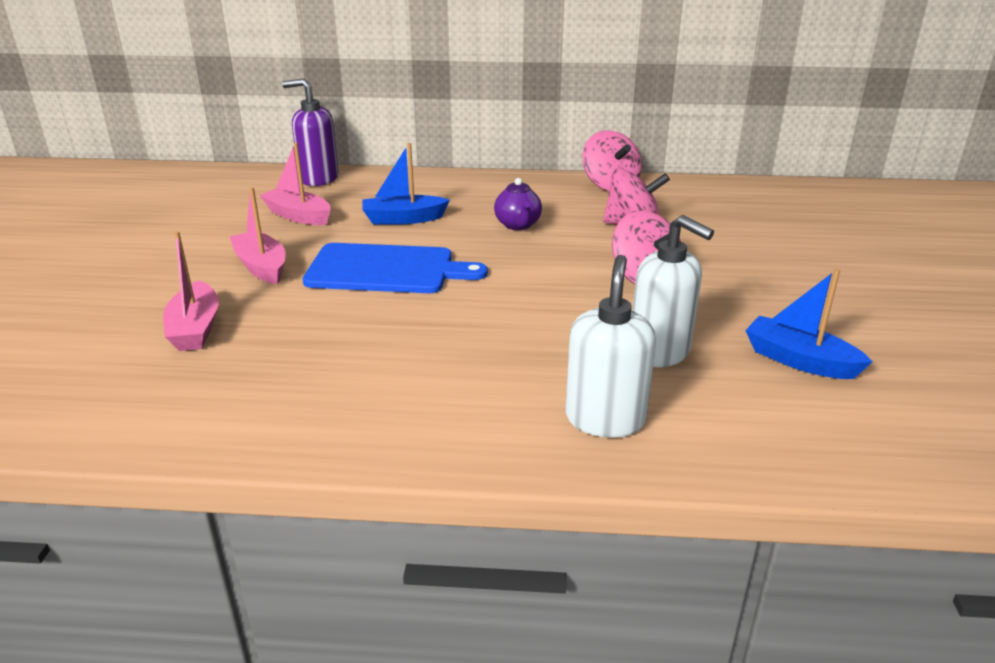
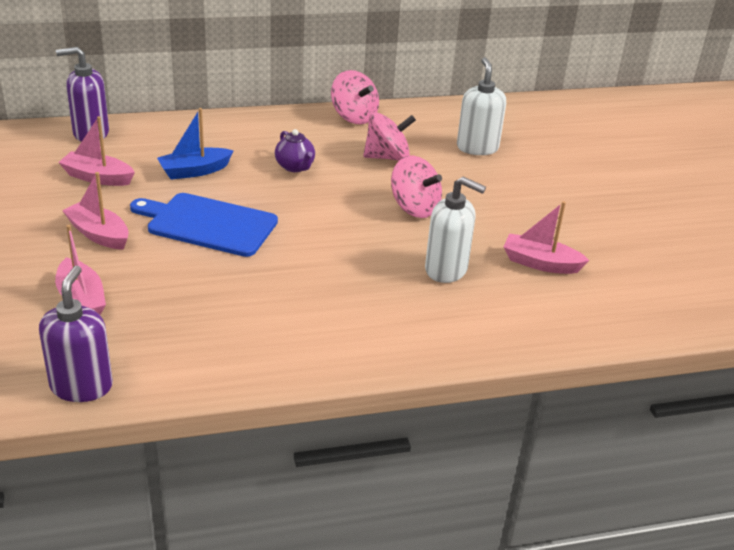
camera: 20 degrees left, 5 degrees up
blue cutting board [303,243,488,293] -> blue cutting board turned 150 degrees counterclockwise [130,193,278,257]
white soap dispenser [566,255,656,438] -> white soap dispenser moved to [457,57,506,155]
blue boat [745,269,873,379] -> pink boat [504,201,589,274]
none -> purple soap dispenser [39,266,113,402]

